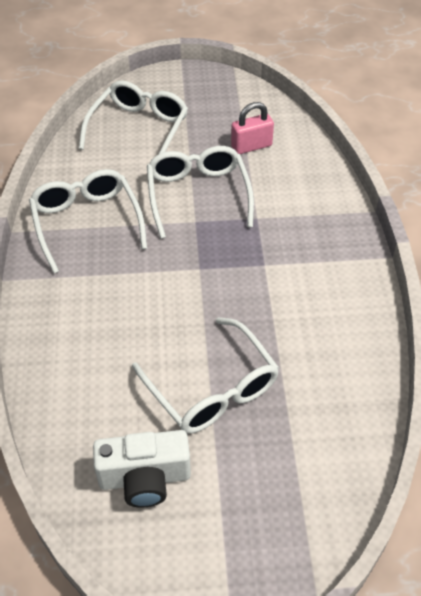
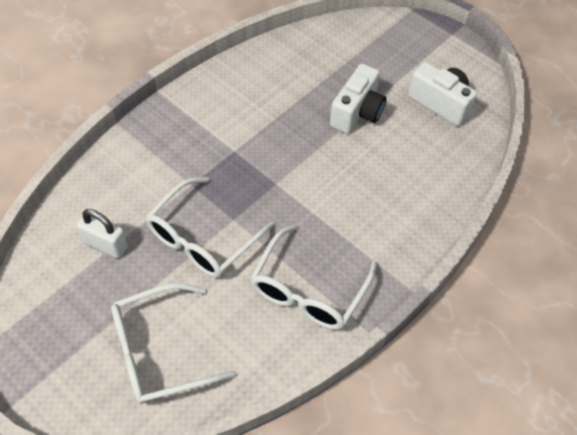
camera: 135 degrees left, 5 degrees up
white glasses [132,317,279,434] -> white camera [330,64,387,134]
pink padlock [231,102,274,154] -> white padlock [77,209,128,258]

